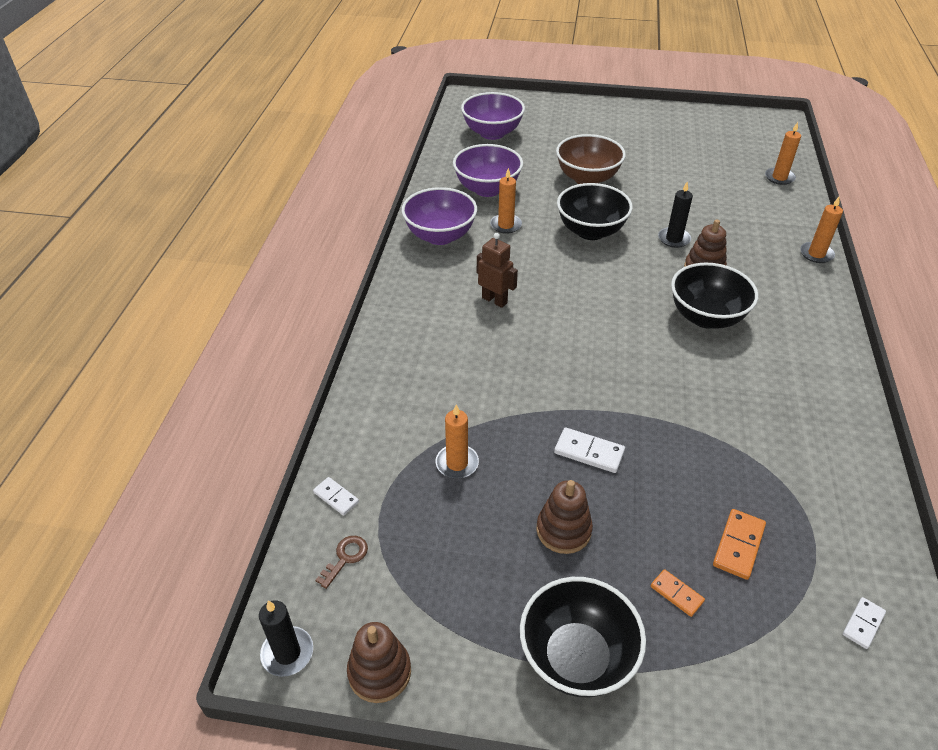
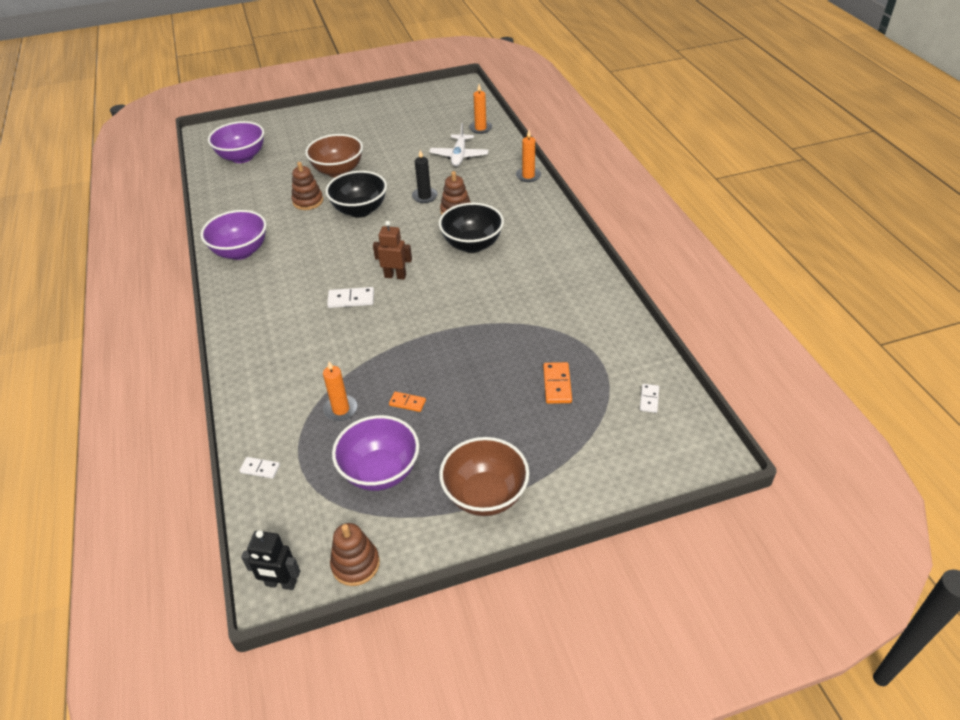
camera: 25 degrees left, 0 degrees up
black candle [259,600,313,677] -> black robot [241,530,300,590]
brown key [315,536,368,589] -> none
purple bowl [453,144,523,197] -> purple bowl moved to [332,415,419,491]
brown robot [477,233,518,308] -> brown robot moved to [373,221,412,280]
orange candle [490,168,522,234] -> none
black bowl [520,577,646,697] -> brown bowl [439,437,529,516]
brown stacking toy [536,480,593,554] -> brown stacking toy moved to [291,162,323,210]
white domino [554,427,625,473] -> white domino moved to [327,287,374,308]
orange domino [651,569,705,617] -> orange domino moved to [389,392,426,412]
none -> white plane [429,123,489,166]

